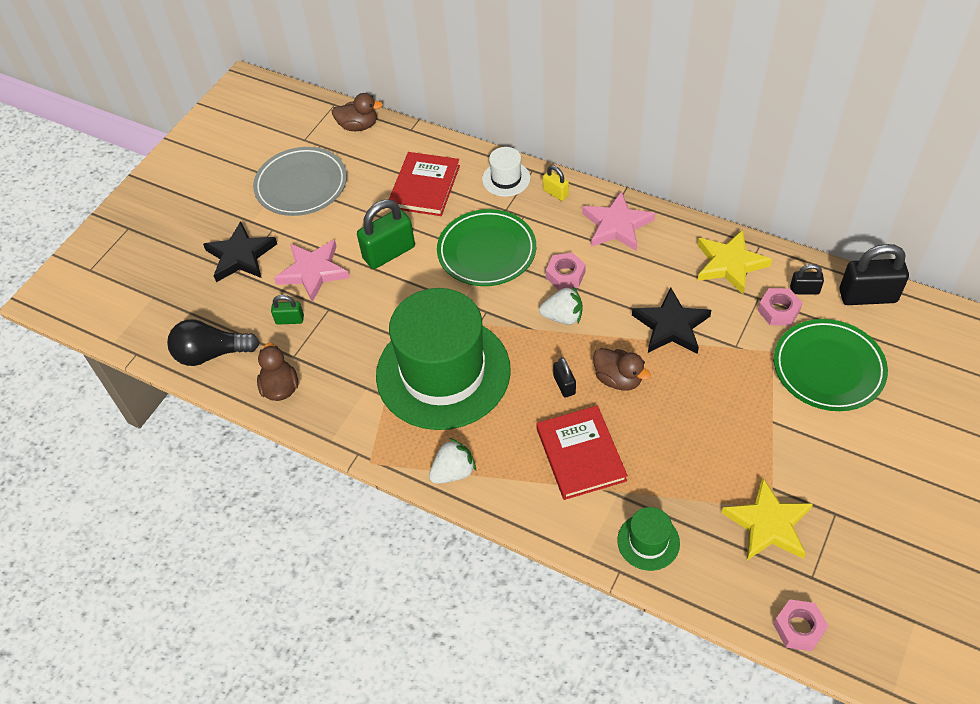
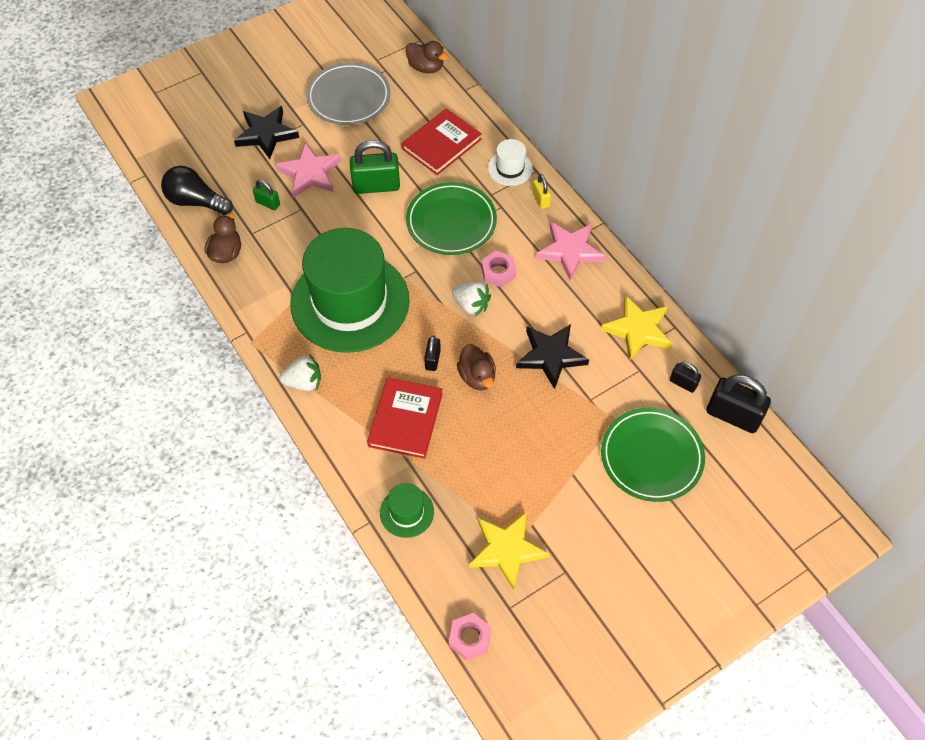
camera: 25 degrees right, 5 degrees up
pink nut [758,288,802,326] -> none

